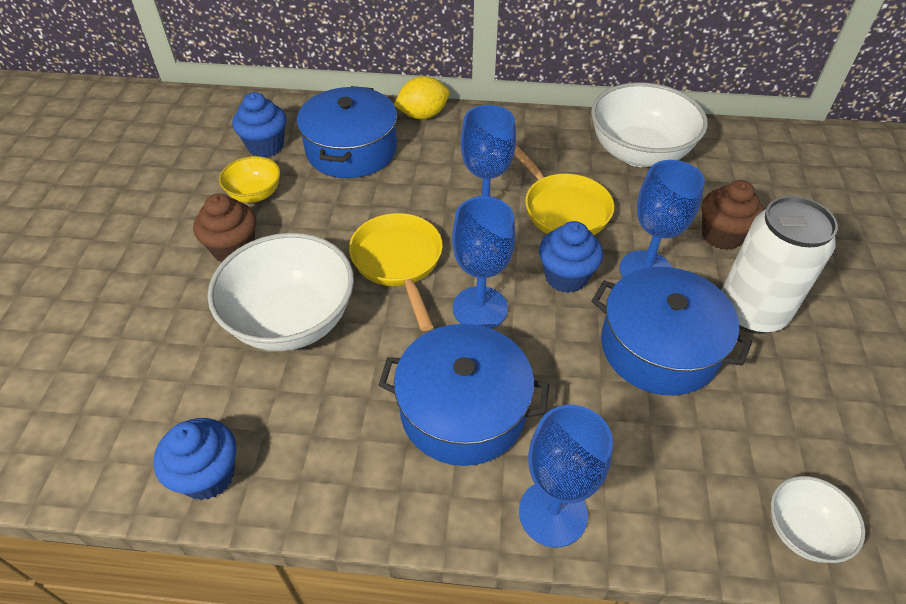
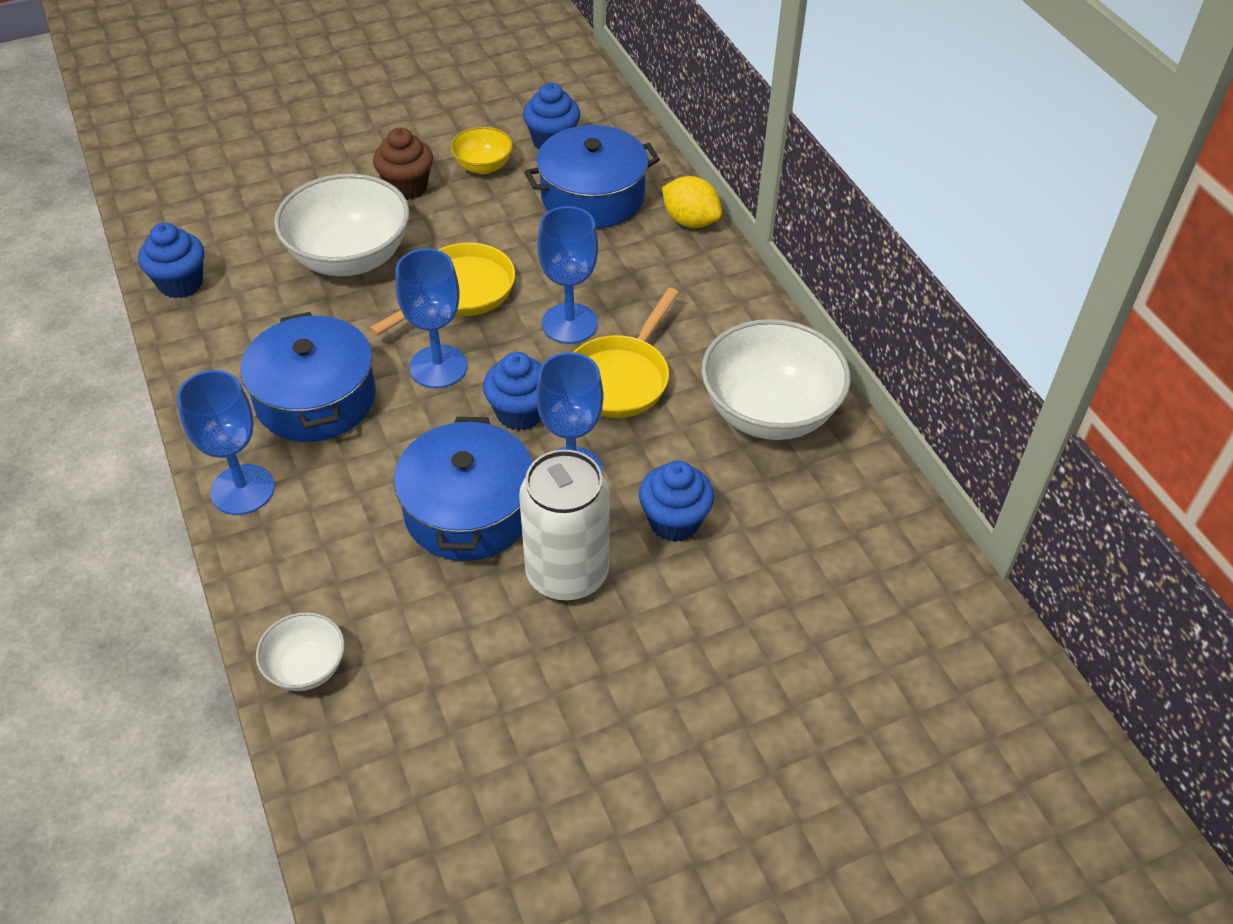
camera: 60 degrees right, 0 degrees up
brown cupcake [702,180,764,250] -> blue cupcake [639,461,714,542]

